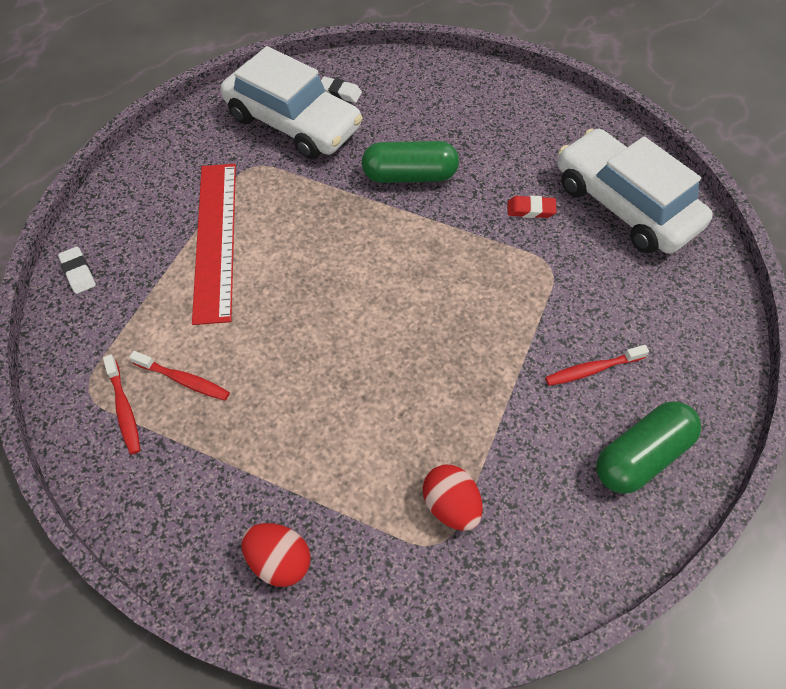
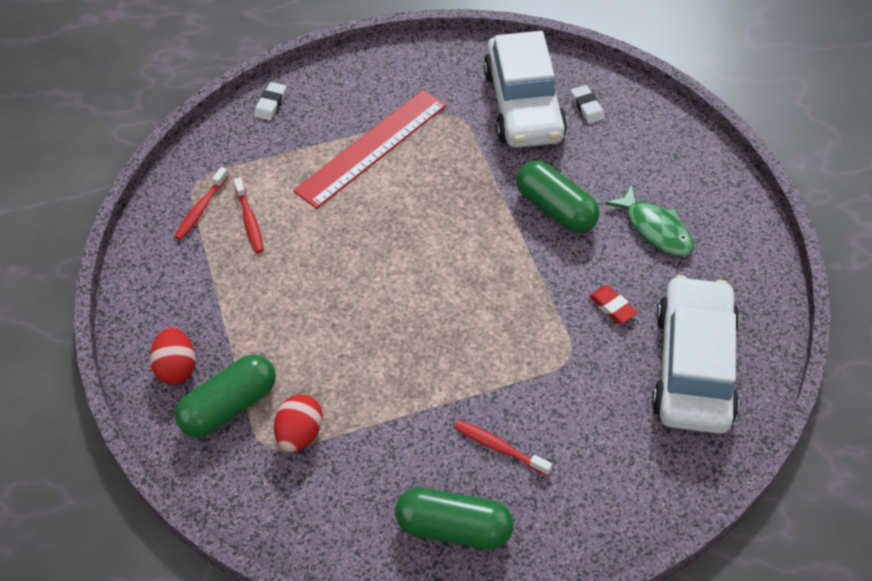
camera: 50 degrees right, 5 degrees down
none -> green capsule [175,354,276,438]
none -> green fish [605,185,694,256]

